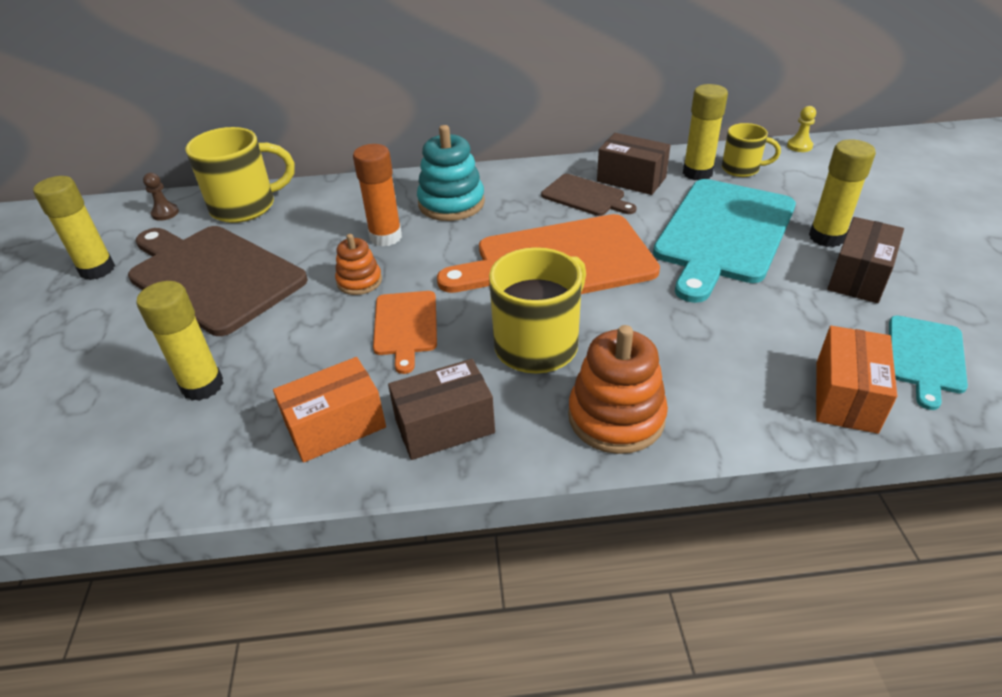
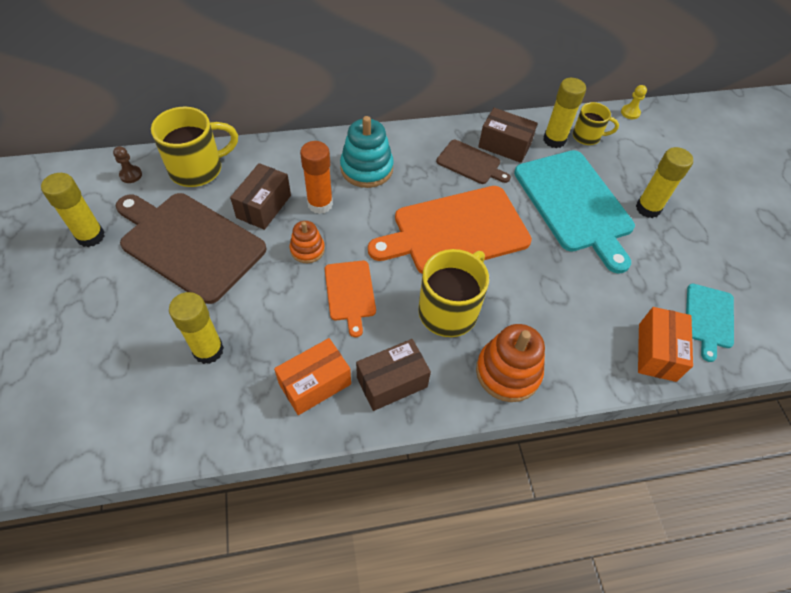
camera: 10 degrees left, 15 degrees up
turquoise cutting board [653,179,796,303] -> turquoise cutting board turned 45 degrees counterclockwise [514,150,635,274]
brown box [827,217,904,303] -> brown box moved to [230,163,291,230]

